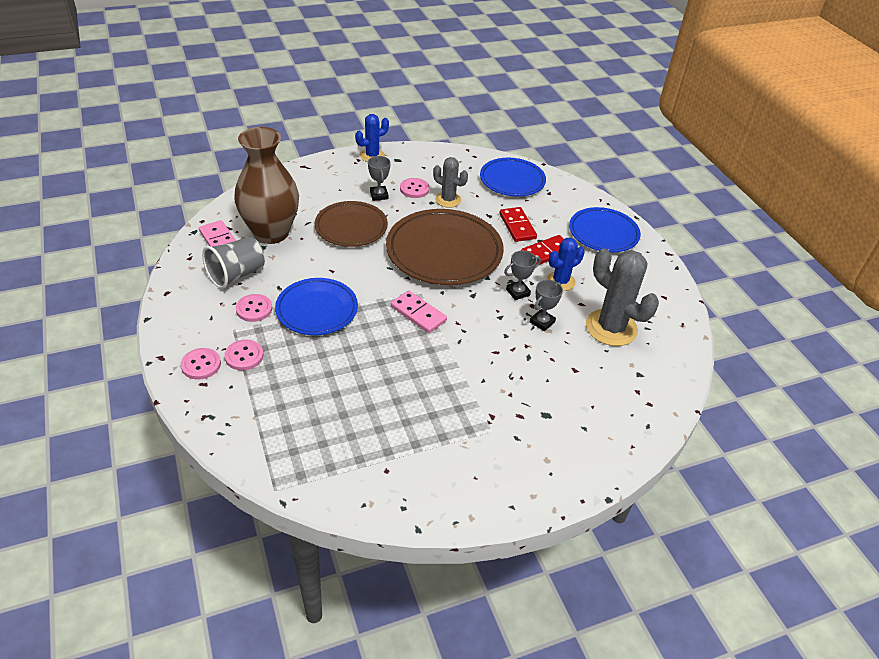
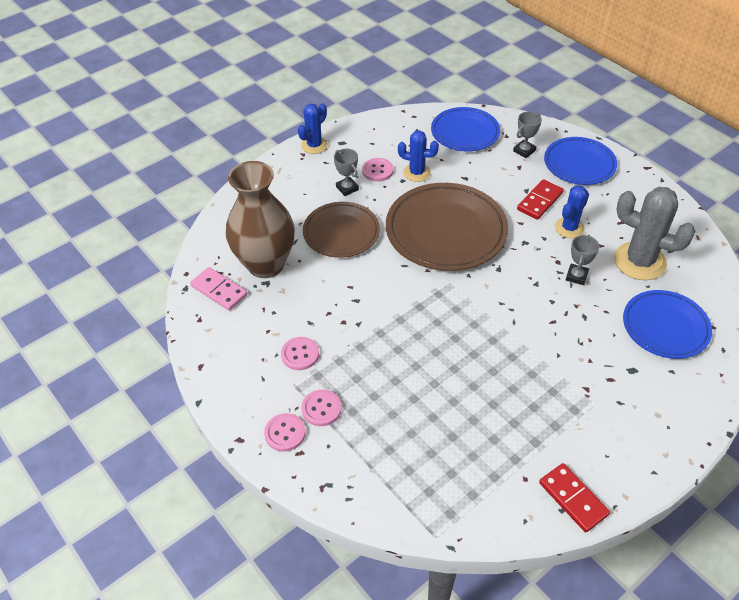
camera: 15 degrees left, 5 degrees up
grey cup [202,237,265,289] -> none
blue plate [275,278,358,335] -> blue plate moved to [623,290,712,359]
pink domino [391,290,447,333] -> none
grey cactus [433,157,468,208] -> blue cactus [398,130,439,182]
red domino [499,207,537,242] -> red domino moved to [539,463,610,532]
grey trophy [504,251,541,300] -> grey trophy moved to [513,112,542,158]

